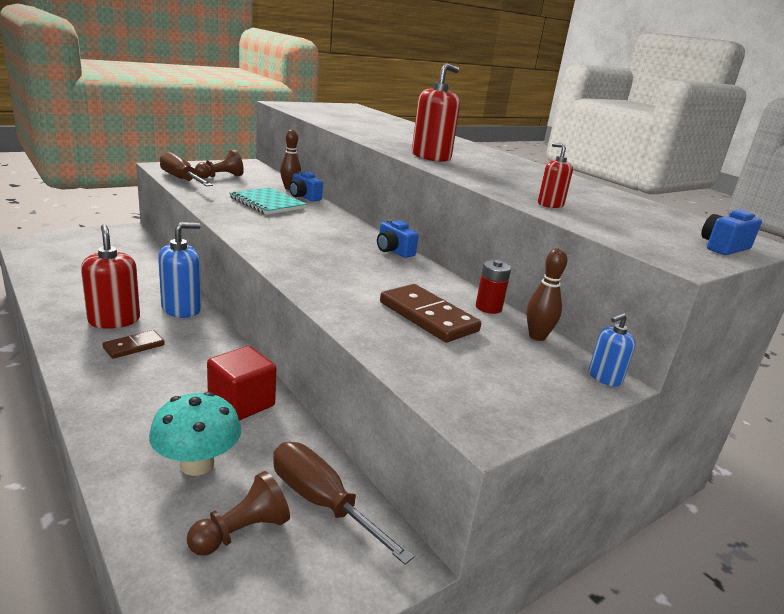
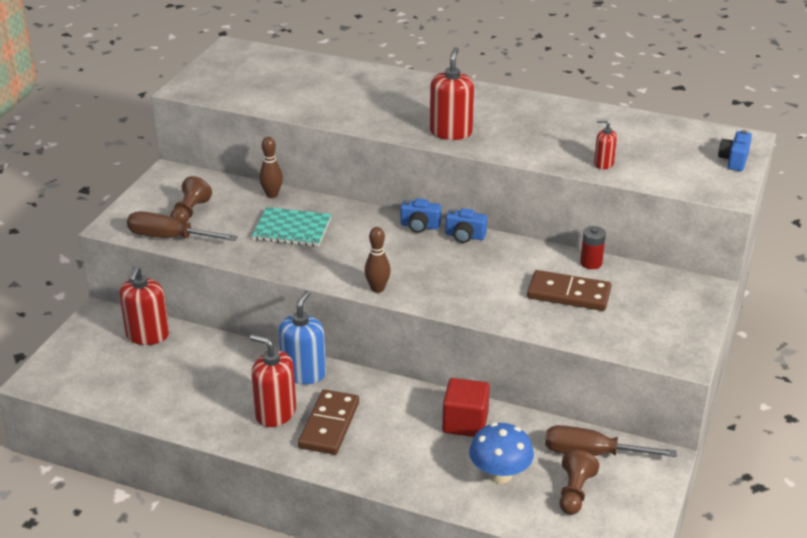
camera: 30 degrees left, 10 degrees up
brown domino [102,330,165,359] -> brown domino [298,389,359,455], size x1.67
turquoise mushroom [149,392,241,476] -> blue mushroom [469,423,534,484]
blue camera [289,171,323,202] -> blue camera moved to [401,198,441,233]
brown bowling pin [526,248,567,341] -> brown bowling pin moved to [364,227,391,293]
blue soap dispenser [589,313,636,386] -> none
none -> red soap dispenser [119,266,169,345]

